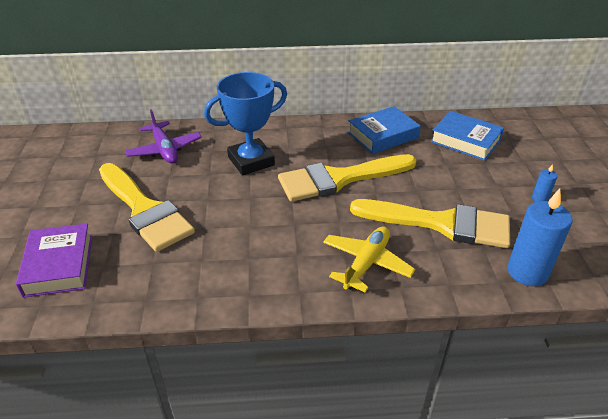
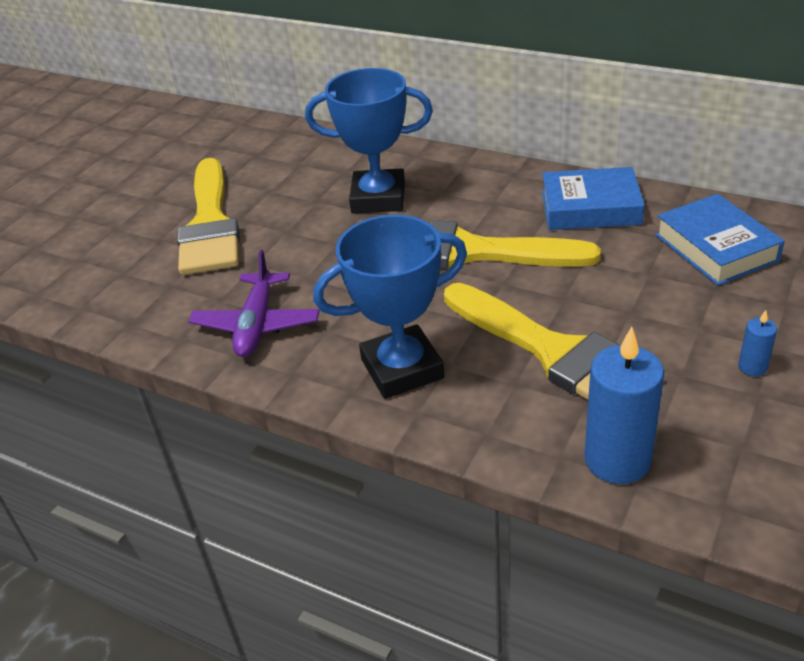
camera: 35 degrees right, 0 degrees up
purple book [16,223,92,298] -> none
purple plane [125,109,202,163] -> purple plane moved to [189,250,320,357]
yellow plane [323,226,415,293] -> blue trophy [313,215,467,399]

